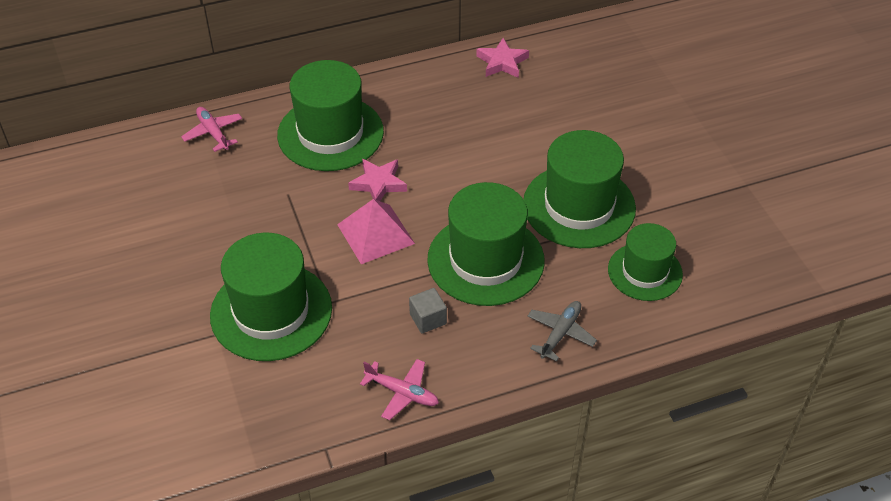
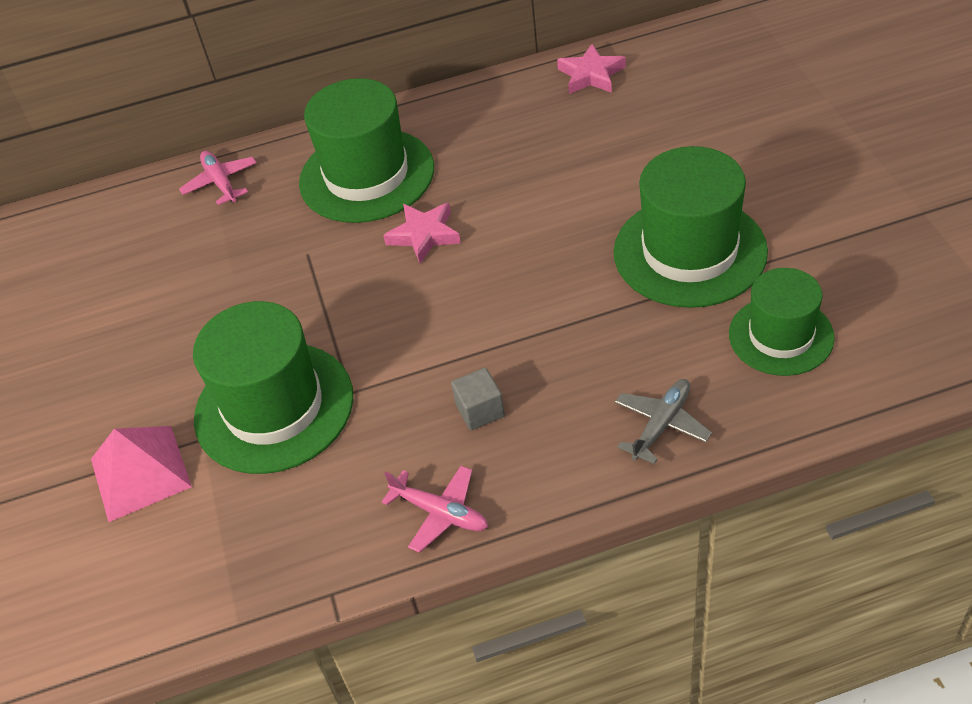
camera: 10 degrees right, 0 degrees up
pink pyramid [337,199,415,264] -> pink pyramid moved to [91,426,192,522]
green hat [427,182,545,306] -> none

